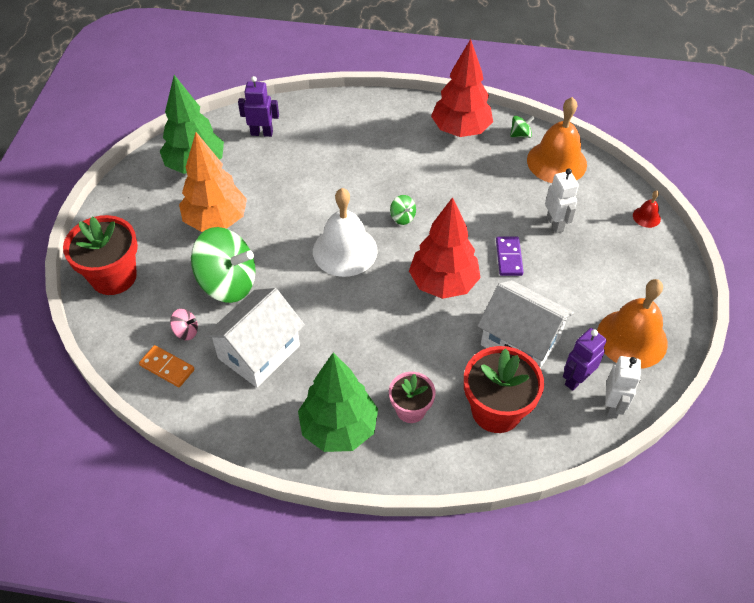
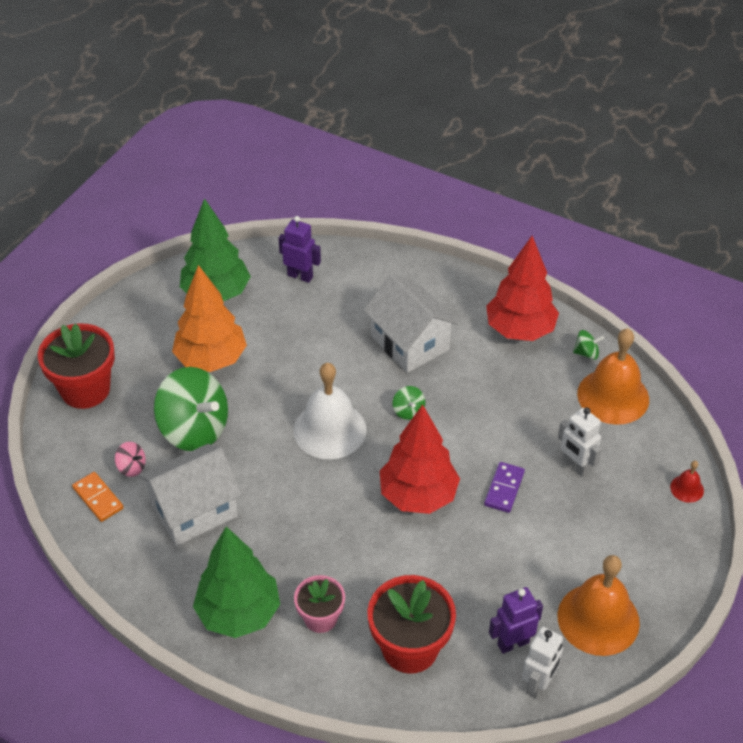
camera: 20 degrees right, 5 degrees down
white house [478,280,574,368] -> white house moved to [363,274,459,373]
white robot [545,169,579,233] -> white robot turned 135 degrees clockwise [558,407,602,477]

